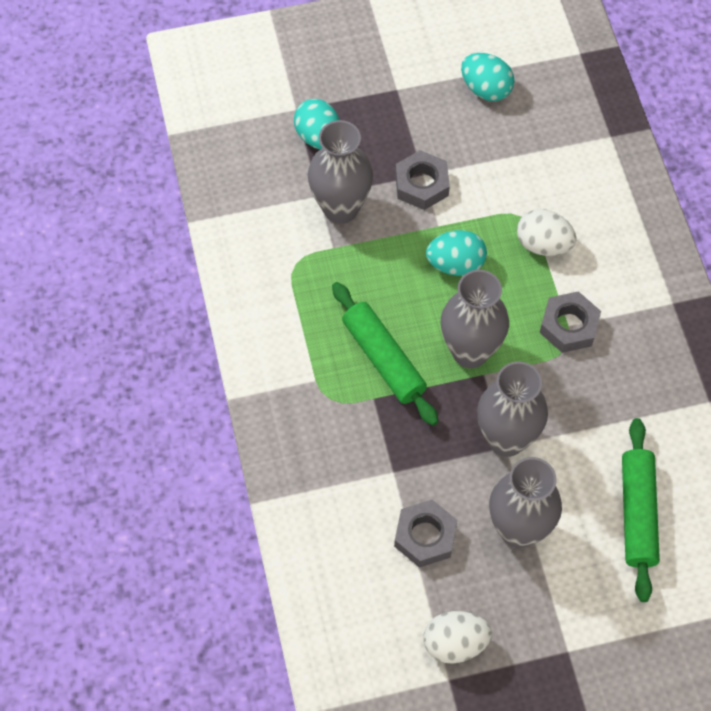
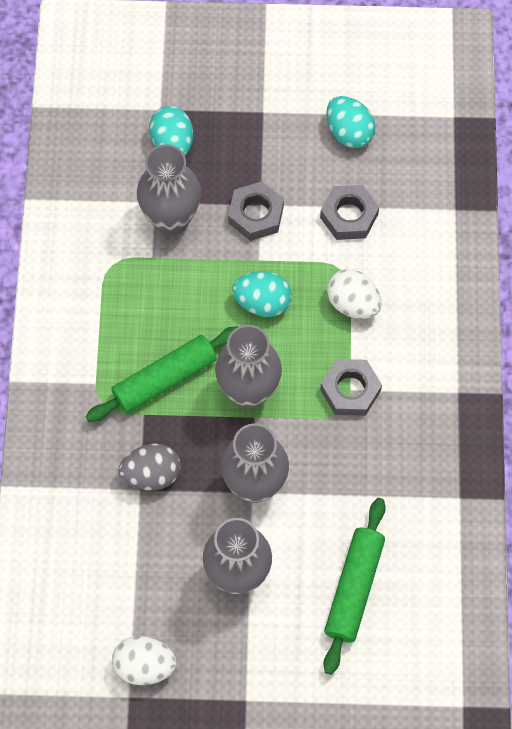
camera: 15 degrees right, 5 degrees up
green rolling pin [332,282,438,426] -> green rolling pin turned 75 degrees clockwise [86,326,238,422]
grey nut [394,500,457,568] -> grey nut moved to [320,185,379,240]
none -> grey egg [119,444,181,491]

